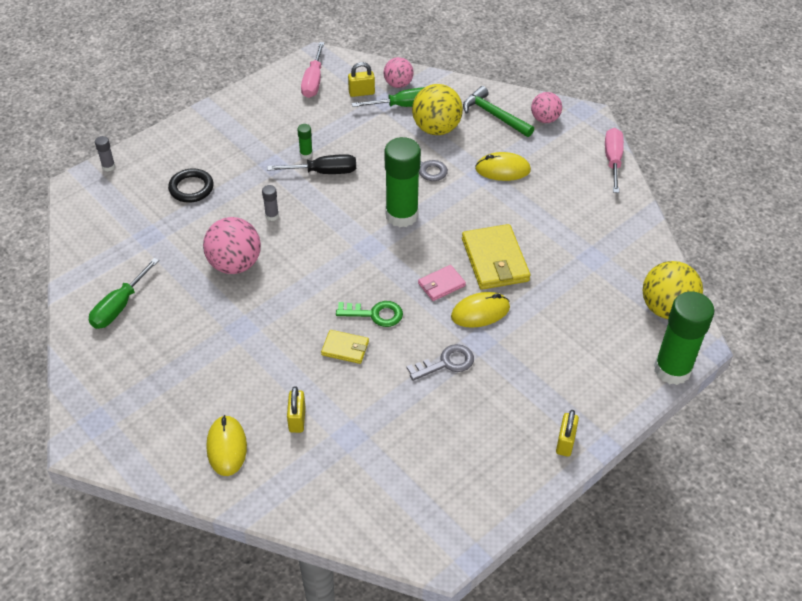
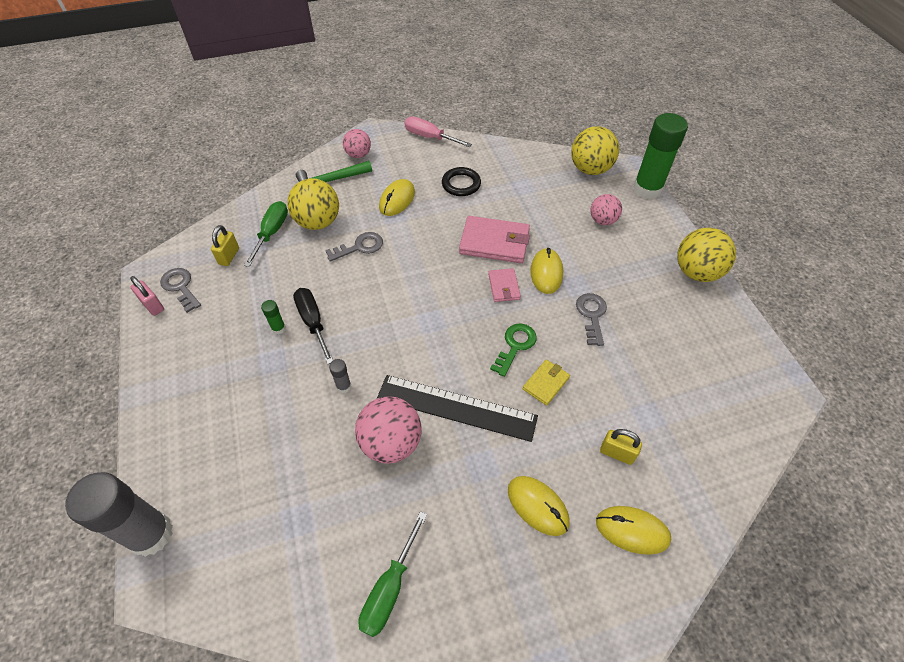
camera: 65 degrees left, 5 degrees up
green screwdriver [89,258,159,329] -> green screwdriver turned 60 degrees clockwise [358,511,427,637]
grey glue stick [95,136,115,171] -> grey glue stick [65,472,173,557], size x2.44
black ring [168,168,214,203] -> black ring moved to [442,167,481,196]
black screwdriver [267,154,356,174] -> black screwdriver turned 45 degrees counterclockwise [293,288,333,364]
pink screwdriver [301,42,325,98] -> grey key [160,268,201,313]
pink ball [384,57,414,88] -> pink ball moved to [590,194,622,225]
green glue stick [385,137,421,227] -> none
yellow wallet [462,224,530,290] -> pink wallet [459,216,530,263]
yellow padlock [556,410,579,457] -> yellow ball [677,228,736,282]
none -> pink padlock [130,276,164,316]
none -> black ruler [377,375,538,442]
none -> yellow mouse [508,476,570,536]

